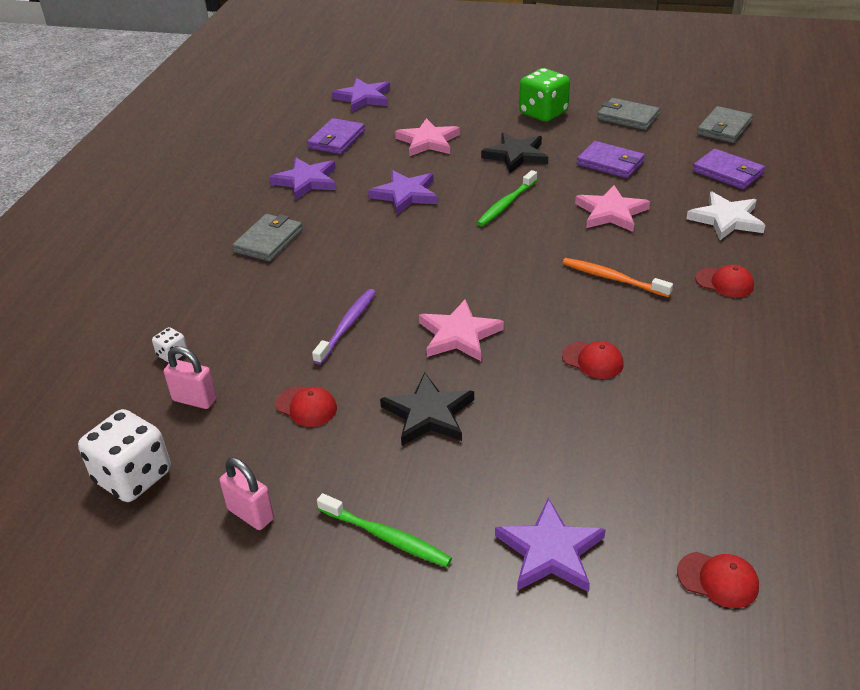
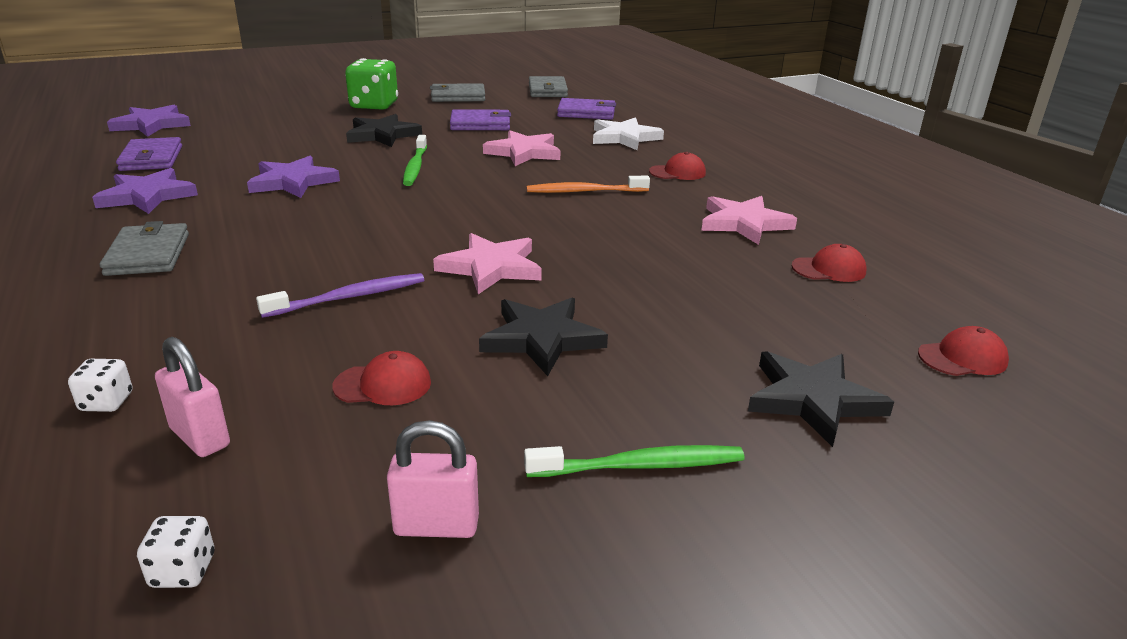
camera: 40 degrees left, 10 degrees down
white dice [78,409,171,502] -> white dice [137,516,214,588], size x0.46
pink padlock [164,346,217,409] -> pink padlock turned 60 degrees clockwise [155,337,230,457]
purple toothbrush [312,289,376,365] -> purple toothbrush turned 75 degrees clockwise [256,273,424,318]
pink star [395,118,460,157] -> pink star moved to [701,196,797,245]
purple star [495,498,606,592] -> black star [748,351,894,447]
red cap [562,341,623,379] -> red cap moved to [792,244,867,282]

